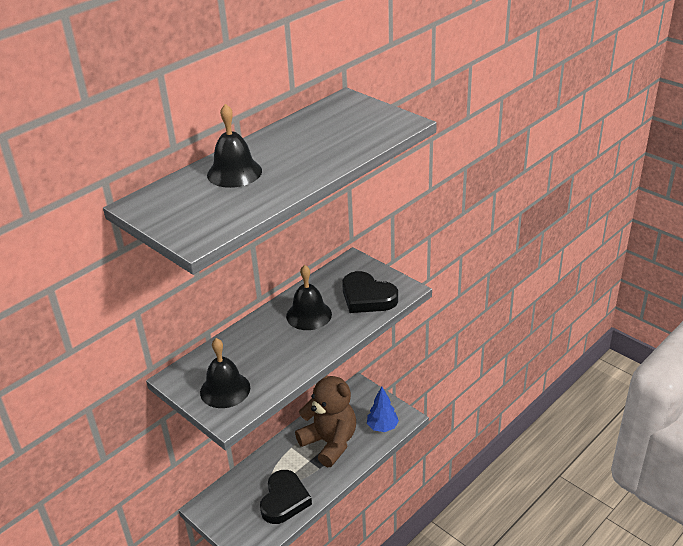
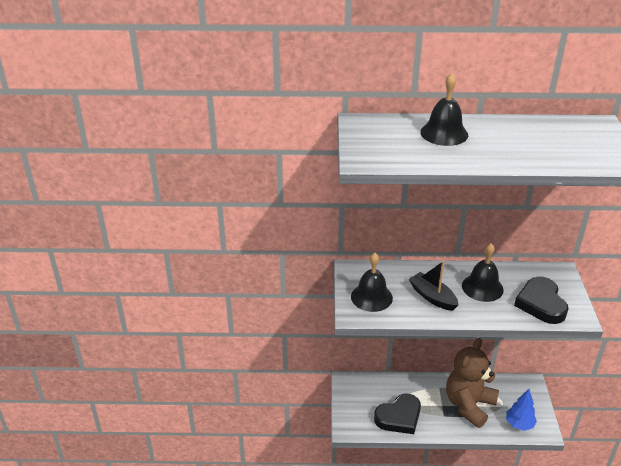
camera: 45 degrees right, 0 degrees up
brown teddy bear [295,376,356,467] -> brown teddy bear turned 150 degrees counterclockwise [446,338,499,428]
none -> black boat [409,261,458,311]

